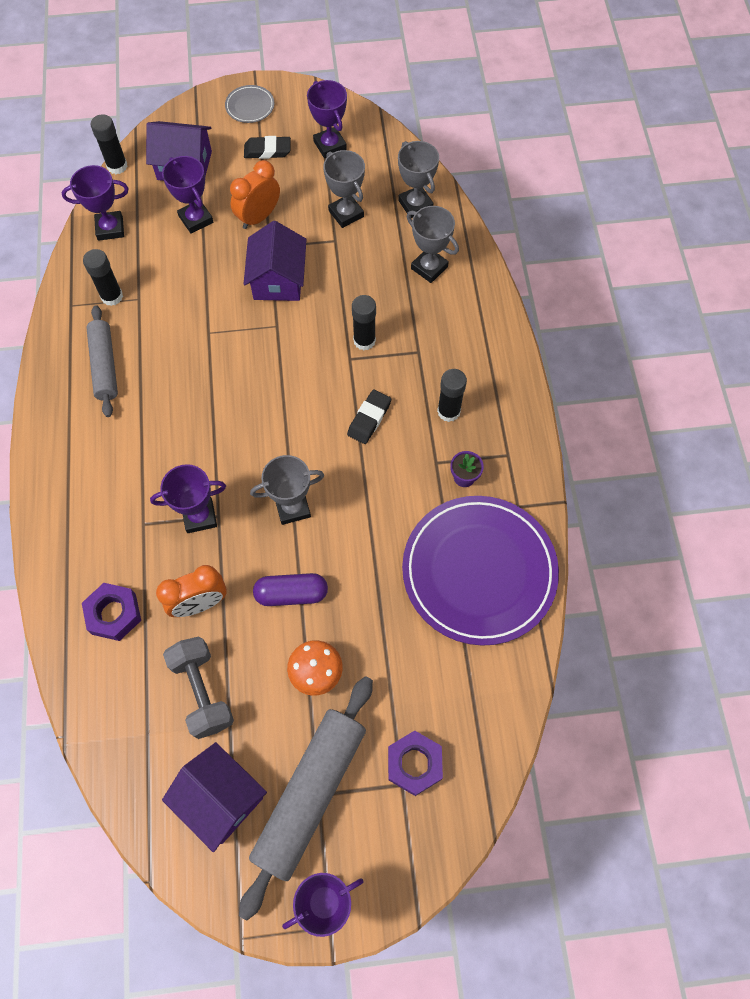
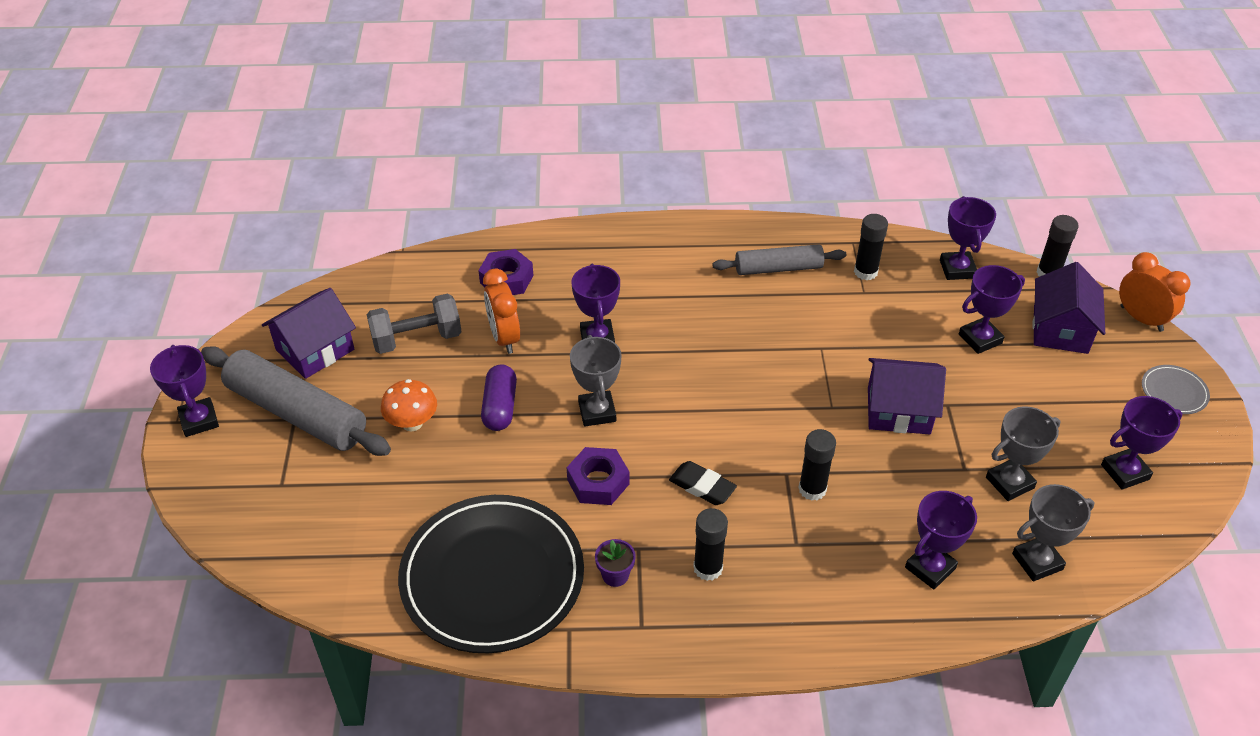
camera: 95 degrees right, 20 degrees down
orange clock [230,160,280,229] -> orange clock moved to [1119,252,1191,332]
black eraser [244,136,291,159] -> none
purple nut [388,731,443,796] -> purple nut moved to [567,447,630,505]
purple plate [402,496,559,646] -> black plate [398,495,584,653]
grey trophy [407,206,459,283] -> purple trophy [905,491,977,589]

